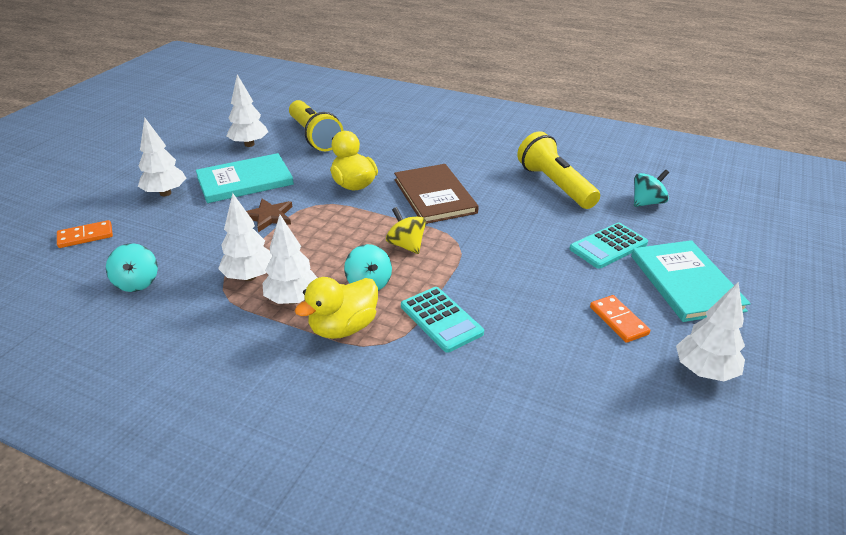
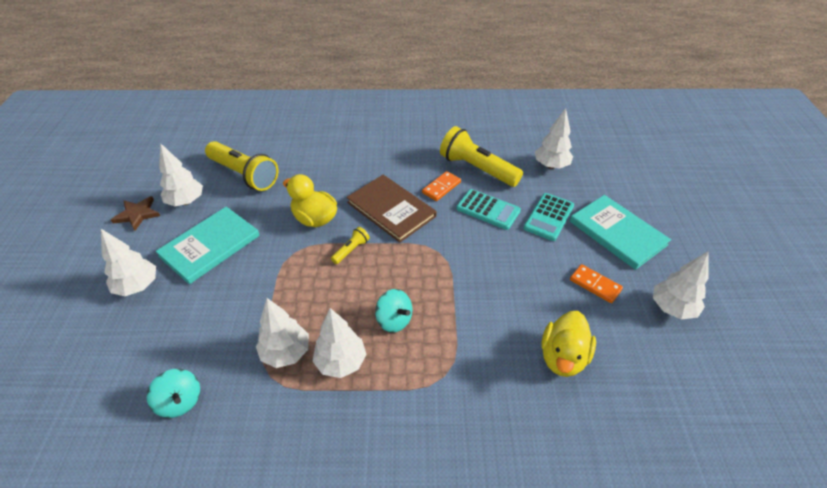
camera: 25 degrees left, 10 degrees up
orange domino [57,220,113,248] -> orange domino moved to [422,171,461,201]
brown star [246,199,292,232] -> brown star moved to [111,196,160,231]
yellow duck [295,277,378,339] -> yellow duck moved to [541,311,596,377]
yellow spinning top [386,207,426,254] -> none
turquoise calculator [401,287,484,353] -> turquoise calculator moved to [456,189,521,230]
turquoise spinning top [634,170,669,207] -> white tree [535,108,573,169]
none -> yellow flashlight [331,227,370,264]

